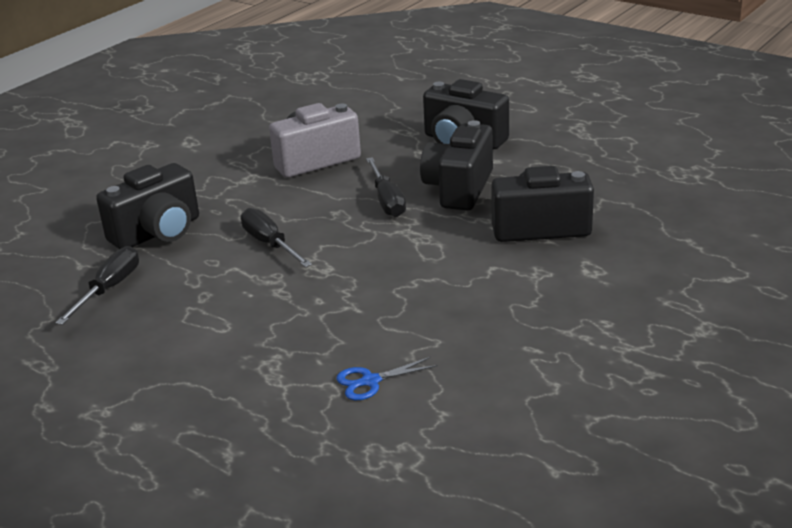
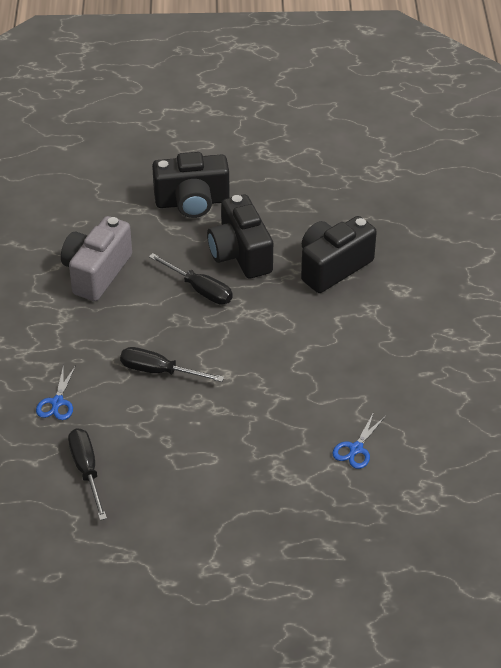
camera: 40 degrees left, 15 degrees up
black camera [96,163,199,249] -> blue scissors [36,364,76,420]

